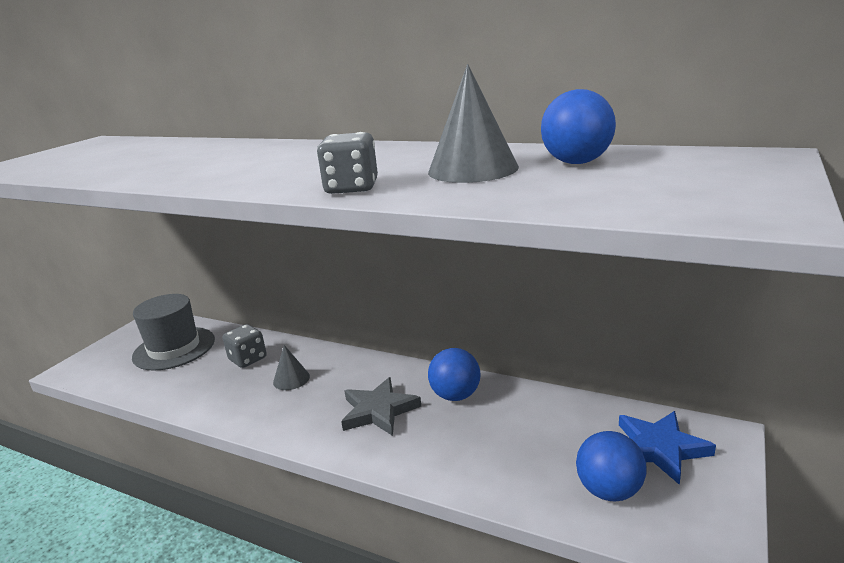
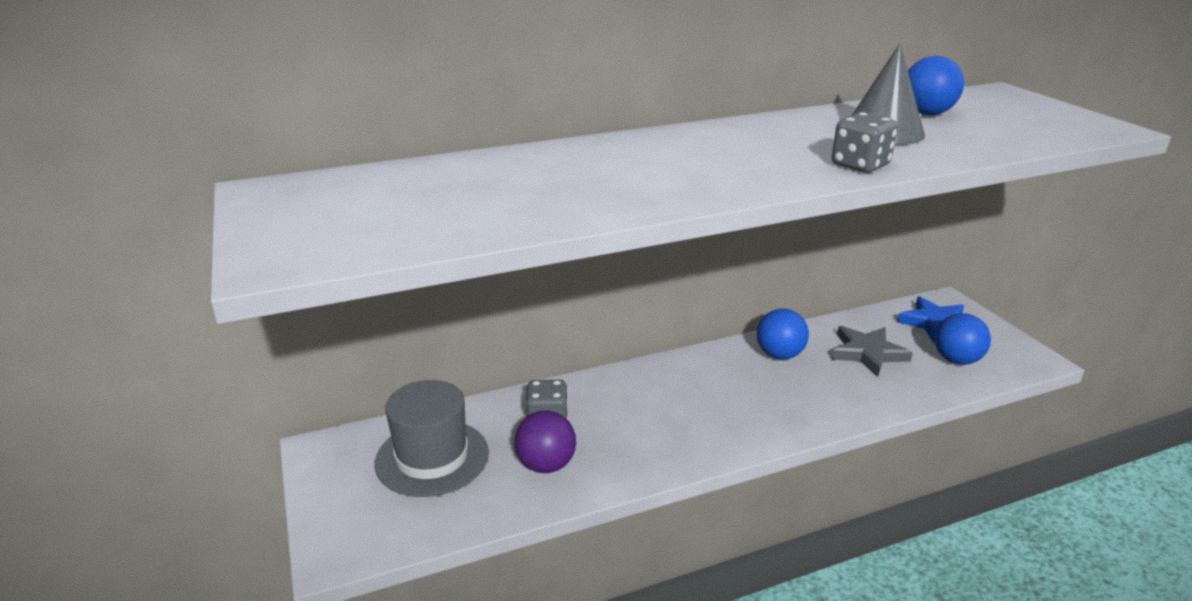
camera: 50 degrees left, 5 degrees up
grey cone [273,345,310,390] -> none
grey star [341,377,421,436] -> grey star moved to [832,326,913,377]
none -> purple ball [514,411,576,473]

